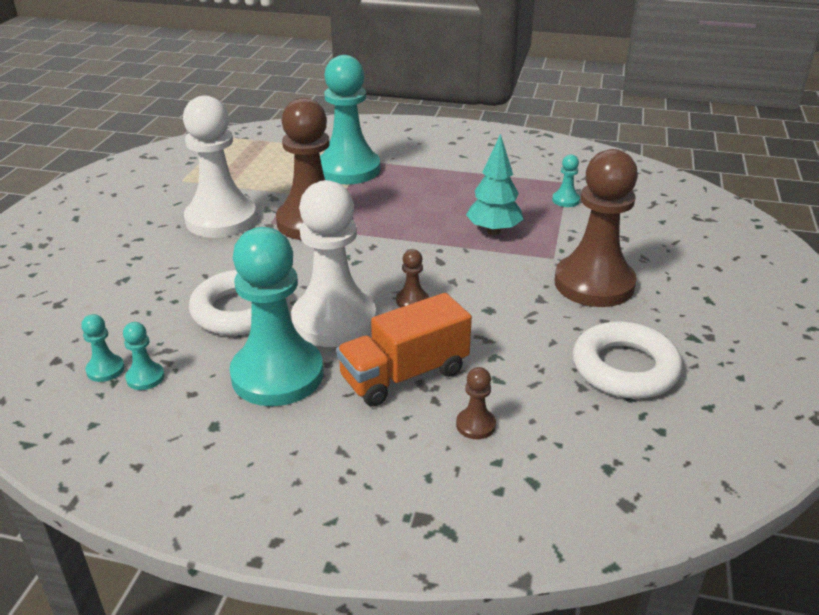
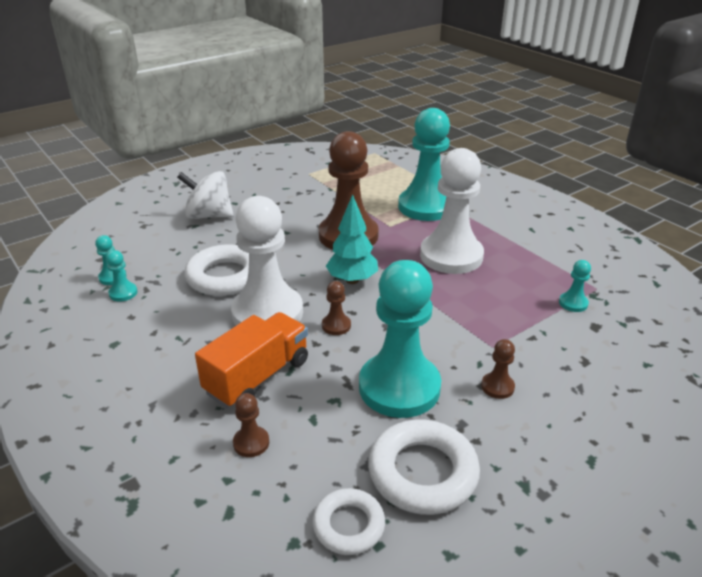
camera: 40 degrees right, 0 degrees up
white pawn [183,96,257,238] -> white pawn moved to [420,148,484,274]
turquoise pawn [229,227,323,406] -> turquoise pawn moved to [359,260,441,418]
orange truck [336,293,472,407] -> orange truck turned 120 degrees clockwise [195,312,308,408]
turquoise tree [466,134,523,235] -> turquoise tree moved to [326,194,378,284]
brown pawn [555,149,638,307] -> brown pawn [481,339,515,399], size x0.40
none -> white spinning top [177,171,234,219]
none -> white ring [312,488,385,555]

